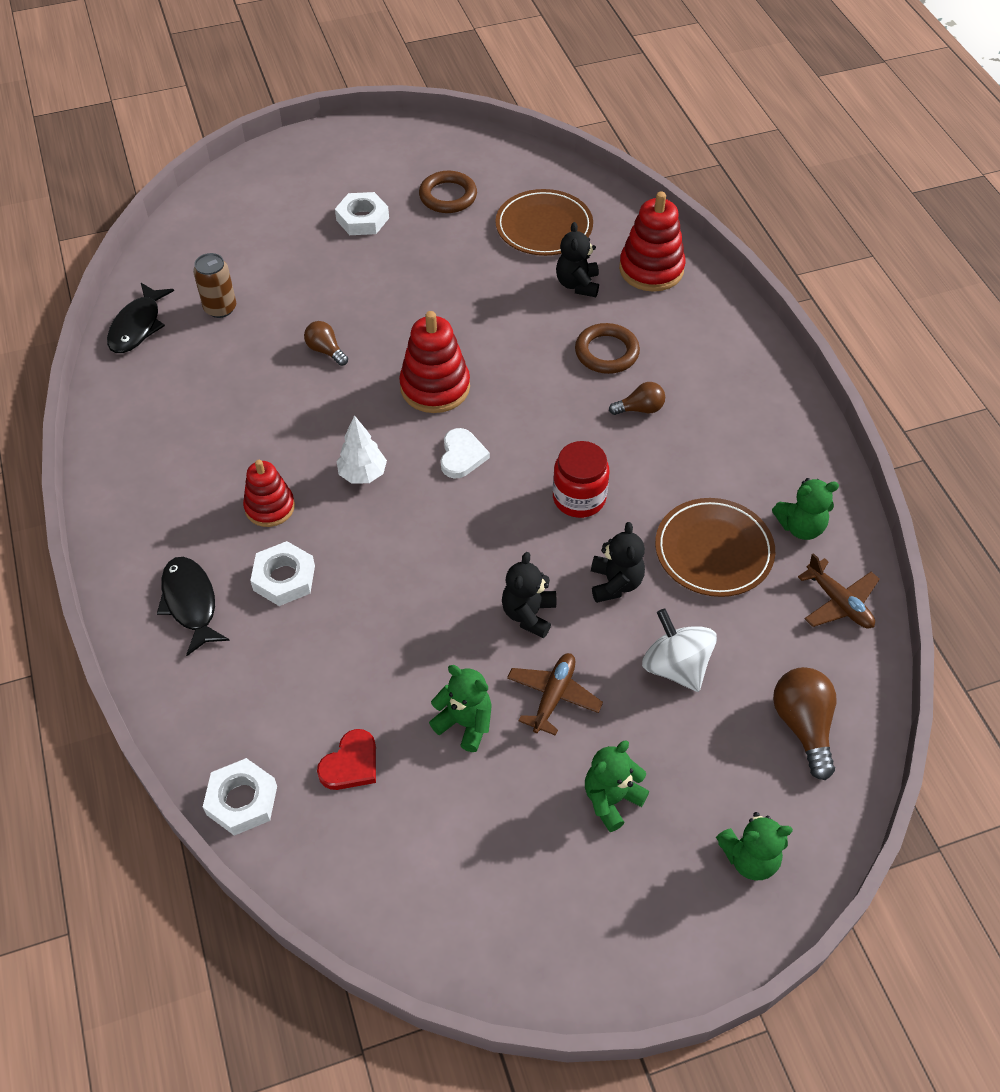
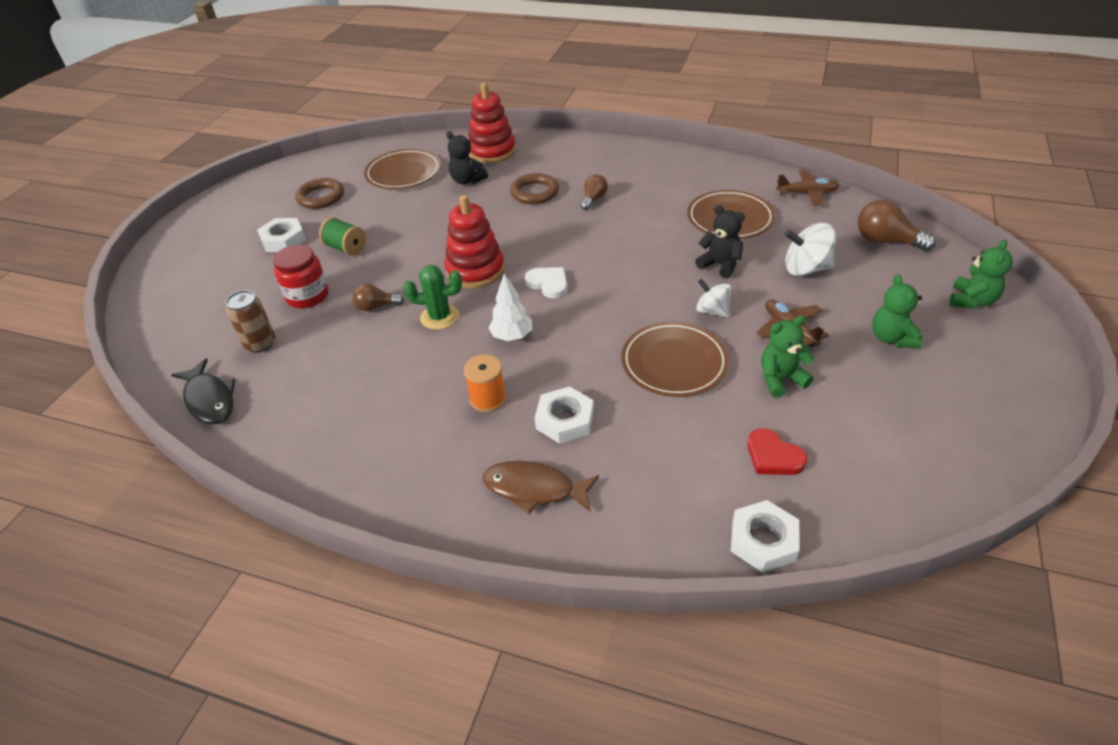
camera: 50 degrees left, 10 degrees down
black fish [157,557,230,656] -> brown fish [483,461,599,514]
red stacking toy [243,460,295,527] -> orange spool [464,355,506,412]
red heart [317,729,376,790] -> red heart turned 150 degrees clockwise [748,428,808,475]
black teddy bear [502,552,556,638] -> white spinning top [696,279,731,317]
red jar [553,441,609,518] -> red jar moved to [273,245,329,308]
green teddy bear [772,478,839,540] -> none
none -> green spool [319,217,366,256]
none -> green cactus [403,265,462,330]
none -> brown plate [621,322,729,397]

